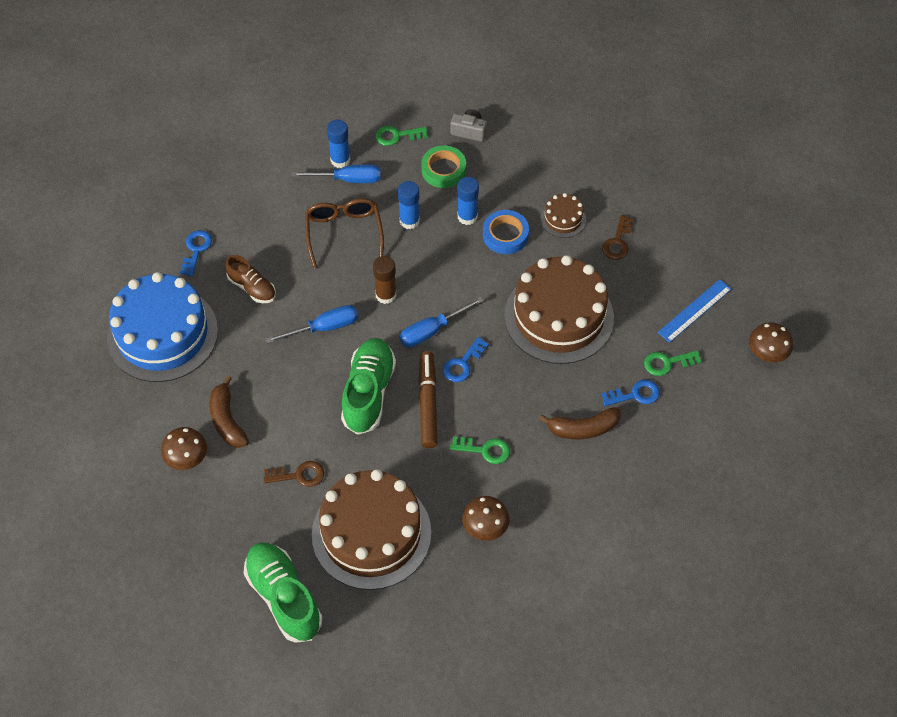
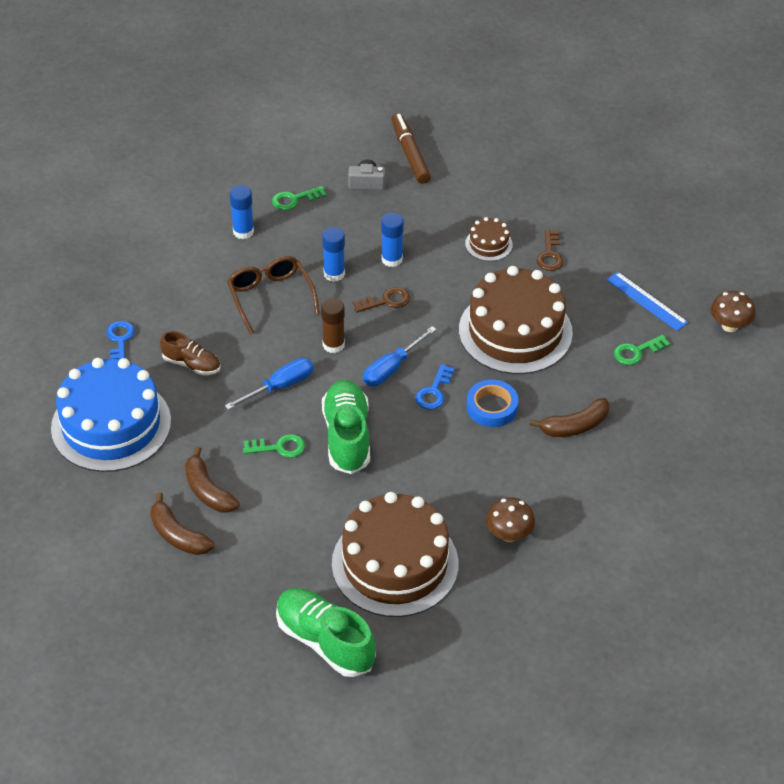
camera: 15 degrees left, 10 degrees down
brown mushroom [161,427,207,470] -> brown banana [150,492,215,555]
brown key [264,461,324,487] -> brown key moved to [353,287,410,313]
blue screwdriver [292,164,381,183] -> none
brown marker [418,351,437,448] -> brown marker moved to [391,113,431,184]
green tape [421,145,466,188] -> none
green key [450,436,510,464] -> green key moved to [243,434,306,458]
blue tape [483,210,529,254] -> blue tape moved to [467,380,518,427]
blue key [601,380,660,406] -> none
blue ruler [658,279,731,343] -> blue ruler turned 75 degrees counterclockwise [607,272,688,331]

